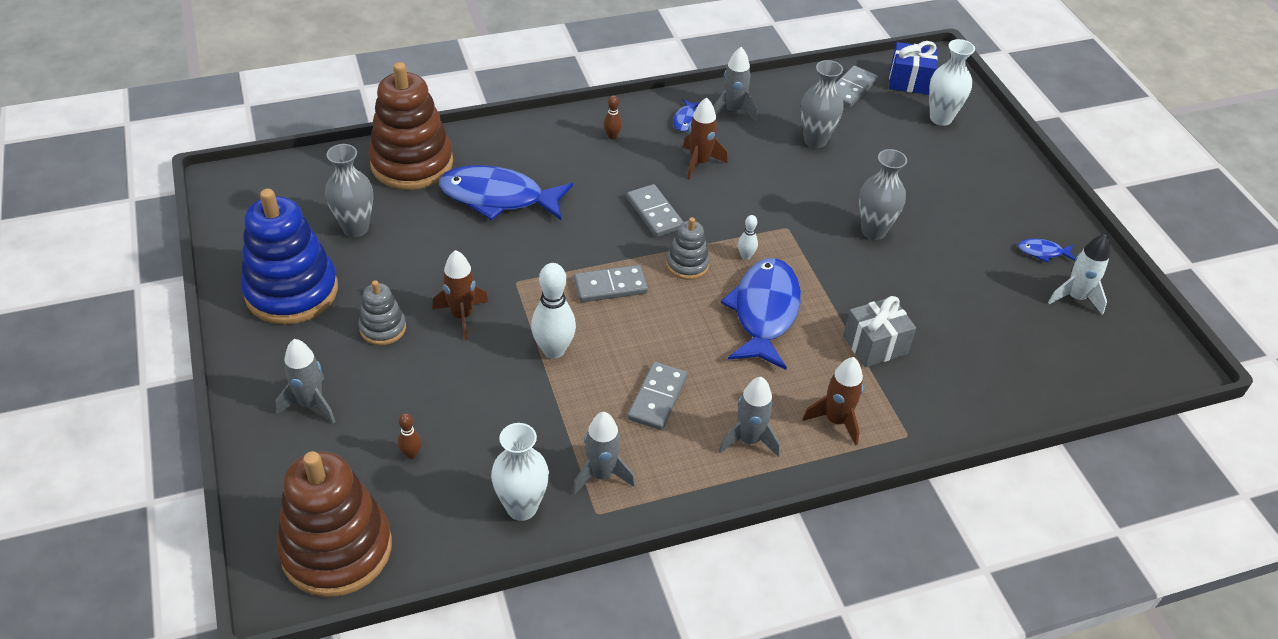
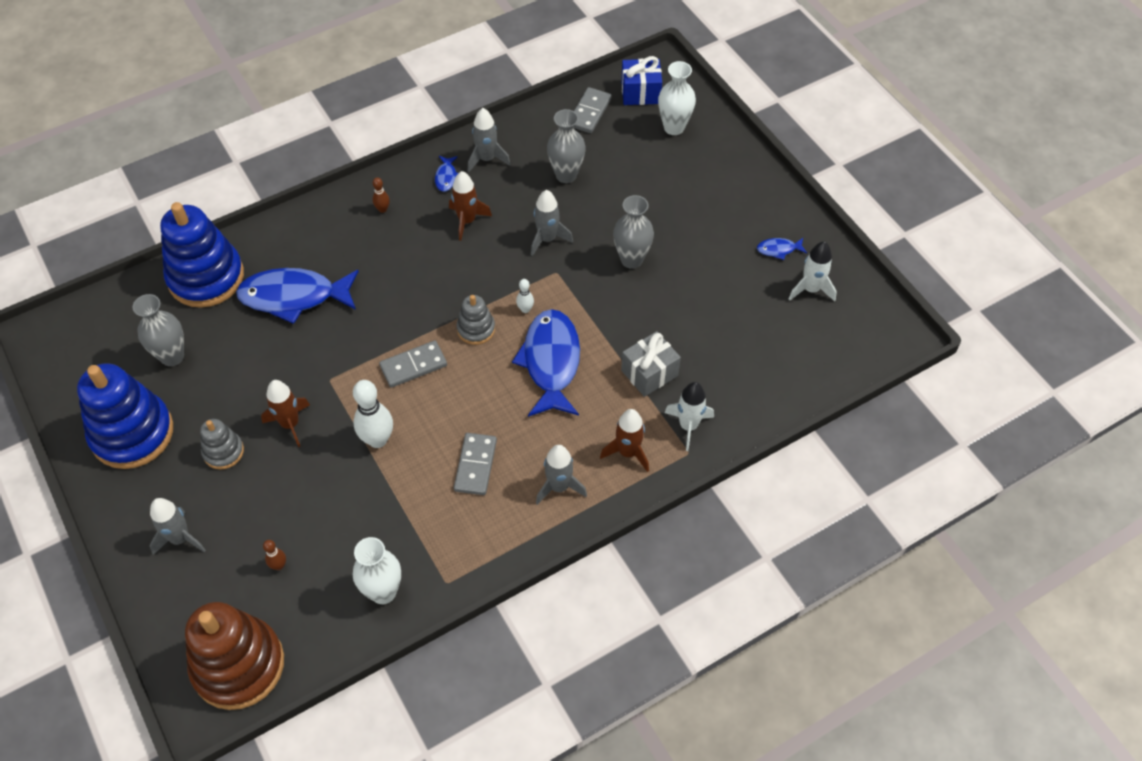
camera: 10 degrees left, 10 degrees up
brown stacking toy [368,62,453,190] -> blue stacking toy [160,202,244,308]
grey rocket [573,412,635,495] -> grey rocket moved to [531,190,573,256]
grey domino [627,184,683,237] -> none
none -> white rocket [664,382,714,451]

